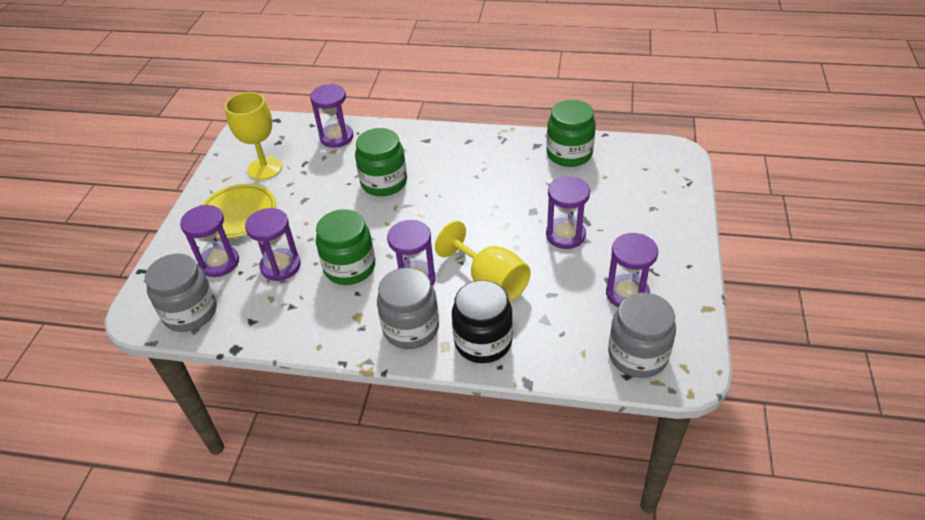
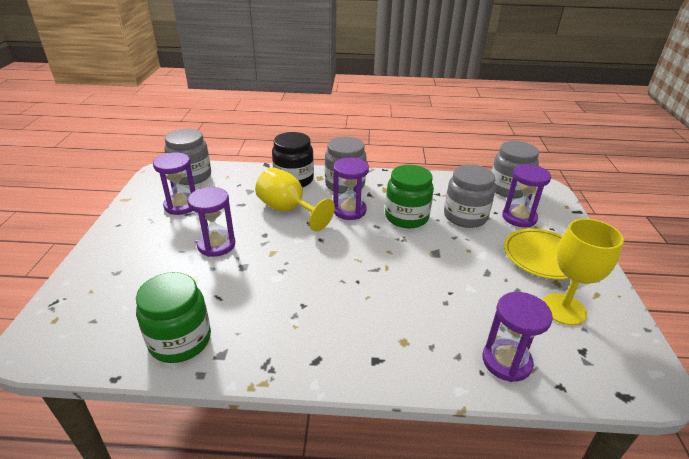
camera: 170 degrees right, 10 degrees down
purple hourglass [245,208,301,281] -> grey jar [444,165,495,228]
green jar [355,128,407,196] -> none

